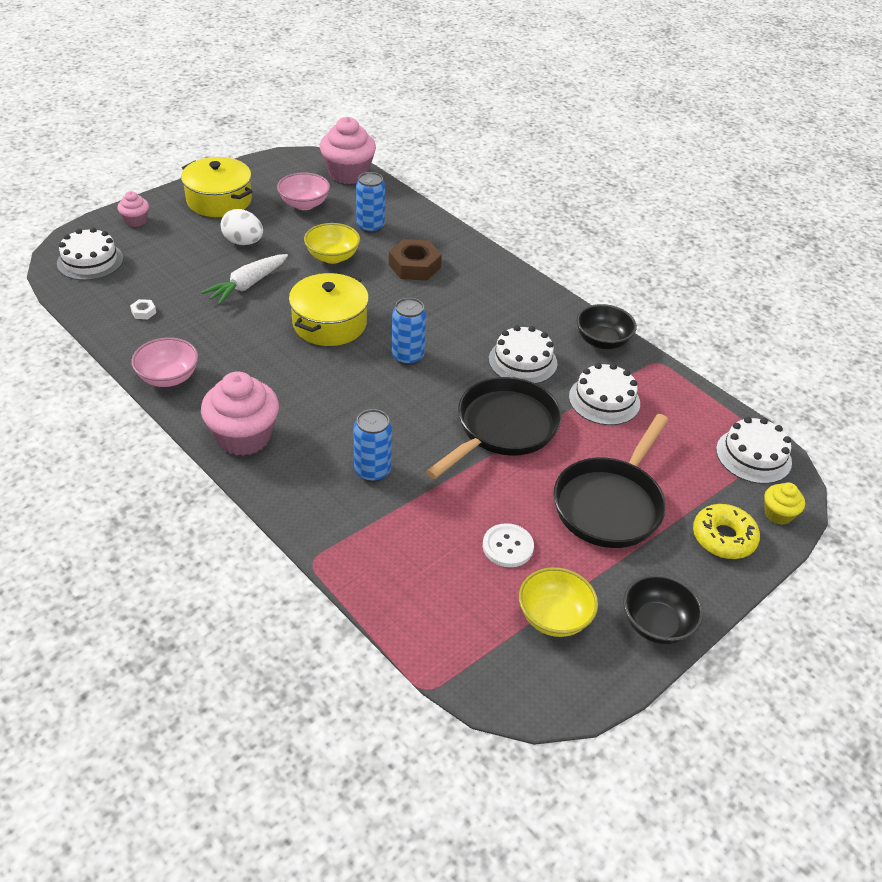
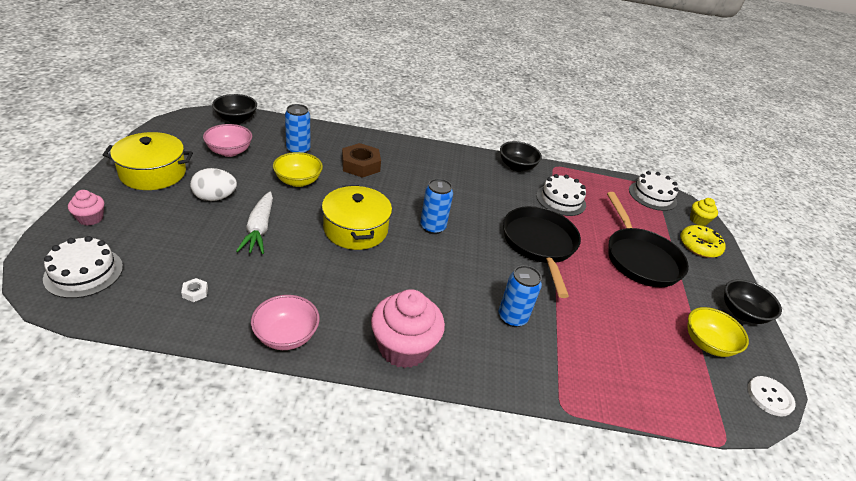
camera: 45 degrees left, 5 degrees down
pink cupcake [320,117,376,184] -> black bowl [212,94,257,124]
white button [483,523,534,567] -> white button moved to [748,376,796,417]
white cake [489,325,557,384] -> none

